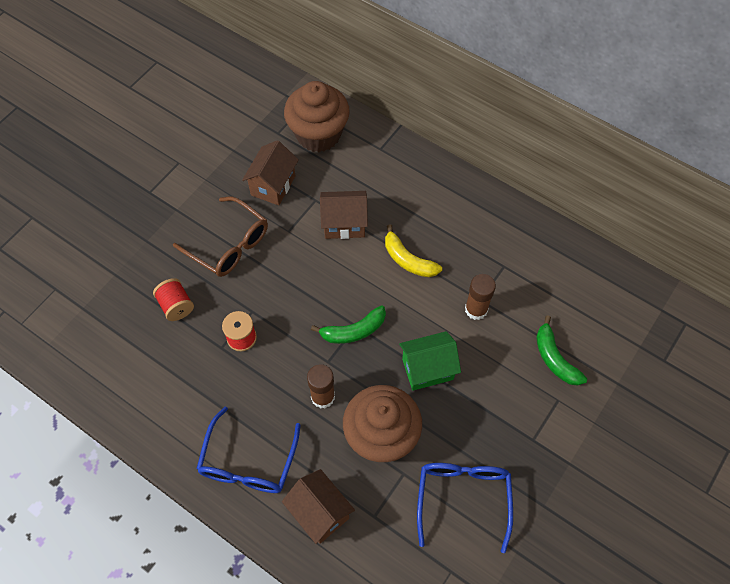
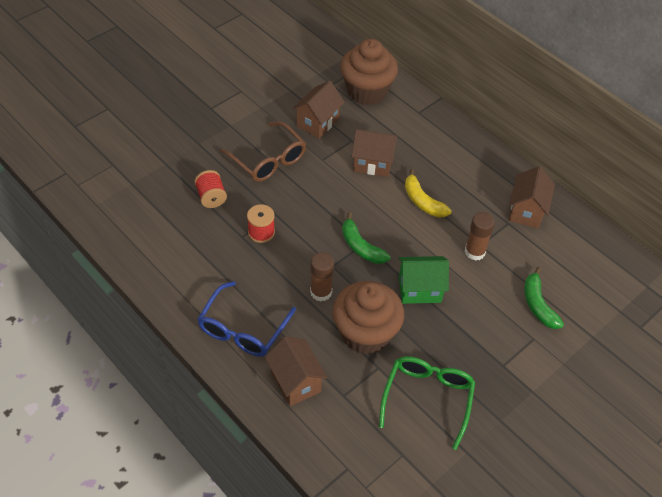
camera: 10 degrees right, 10 degrees down
green banana [311,305,386,344] -> green banana turned 60 degrees clockwise [342,212,390,264]
blue glasses [417,463,513,553] -> green glasses [379,356,475,450]
none -> brown house [509,166,555,228]

